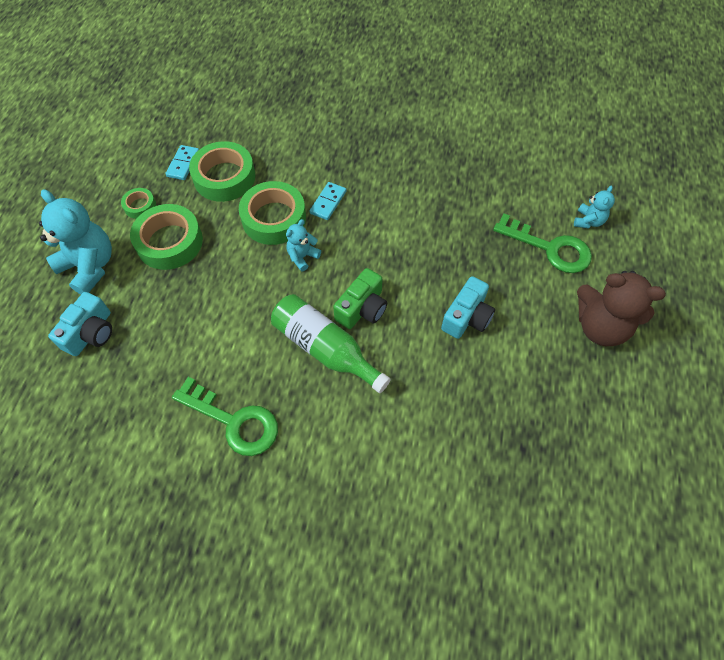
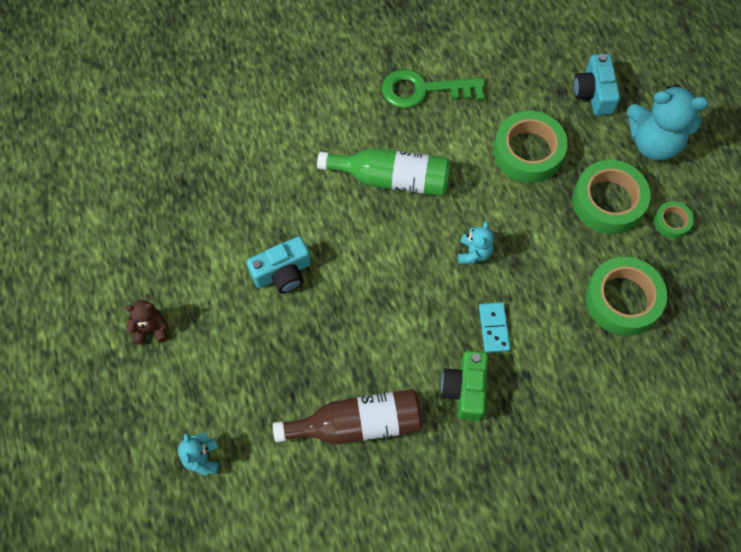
camera: 150 degrees right, 5 degrees up
turquoise domino [165,145,199,180] -> none
green tape [239,181,306,245] -> green tape moved to [493,111,568,183]
green camera [333,268,387,329] -> green camera moved to [441,351,488,421]
turquoise camera [441,276,495,339] -> turquoise camera turned 120 degrees counterclockwise [247,236,311,293]
green key [493,213,592,273] -> none
brown teddy bear [577,271,666,346] -> brown teddy bear [125,300,168,345], size x0.51
none -> brown bottle [273,389,423,445]

